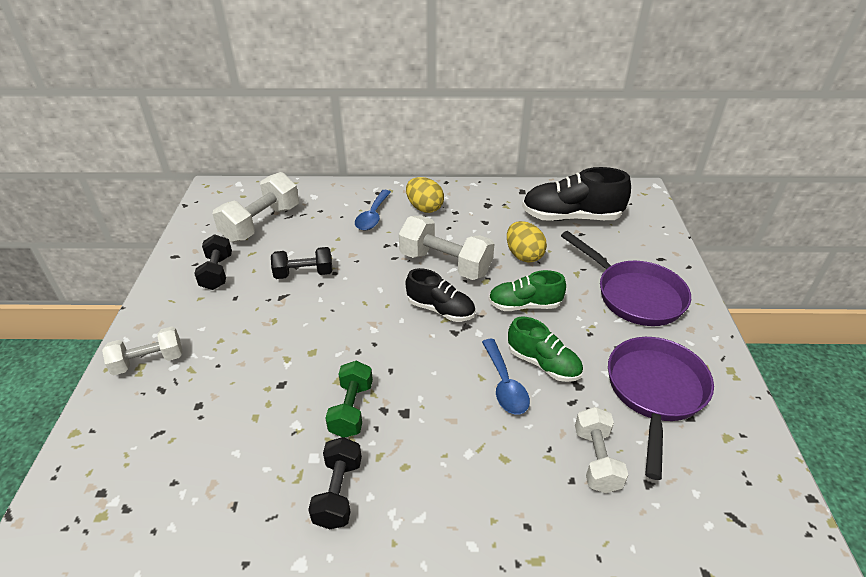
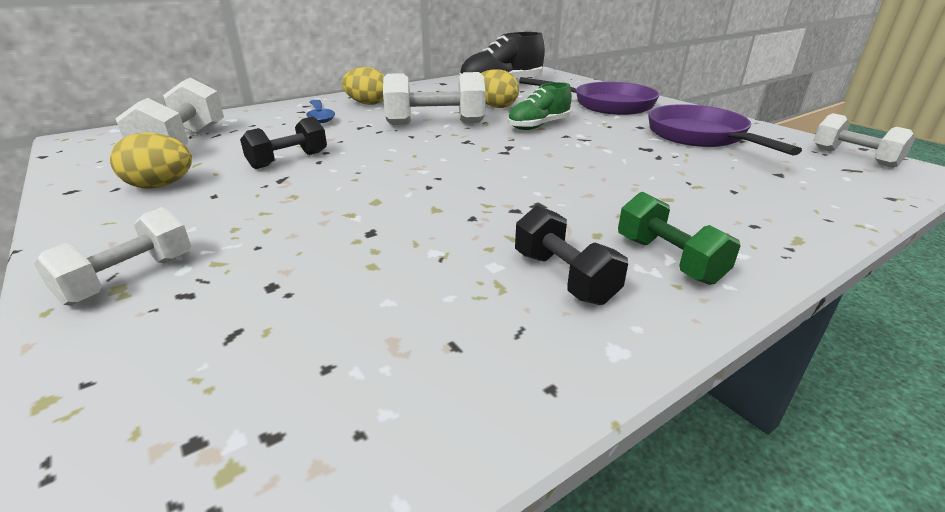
camera: 35 degrees left, 10 degrees down
black dumbbell [194,234,232,290] -> yellow egg [110,132,192,189]
green dumbbell [325,361,373,438] -> green dumbbell moved to [618,192,741,285]
black shoe [406,268,475,322] -> none
blue spoon [482,339,530,415] -> none
green shoe [508,316,583,382] -> none
white dumbbell [575,407,628,493] -> white dumbbell moved to [813,113,915,168]

